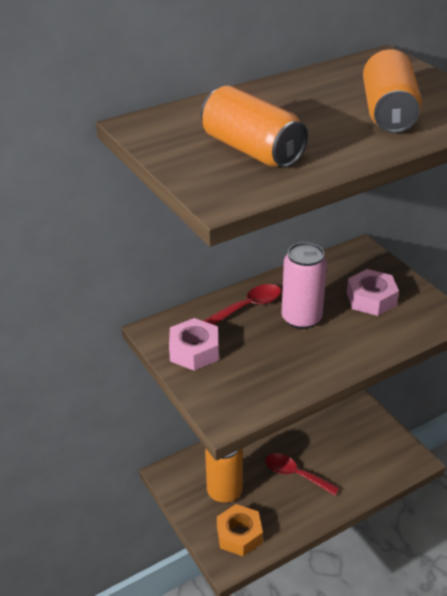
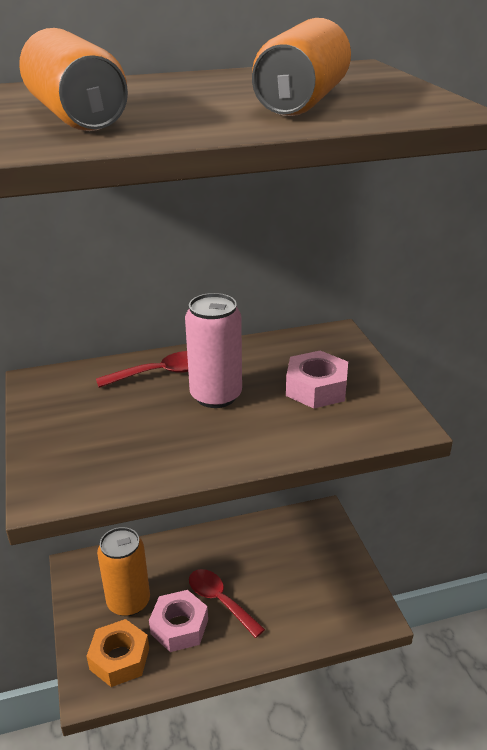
camera: 15 degrees right, 5 degrees down
pink nut [169,318,219,371] -> pink nut moved to [149,590,208,652]

